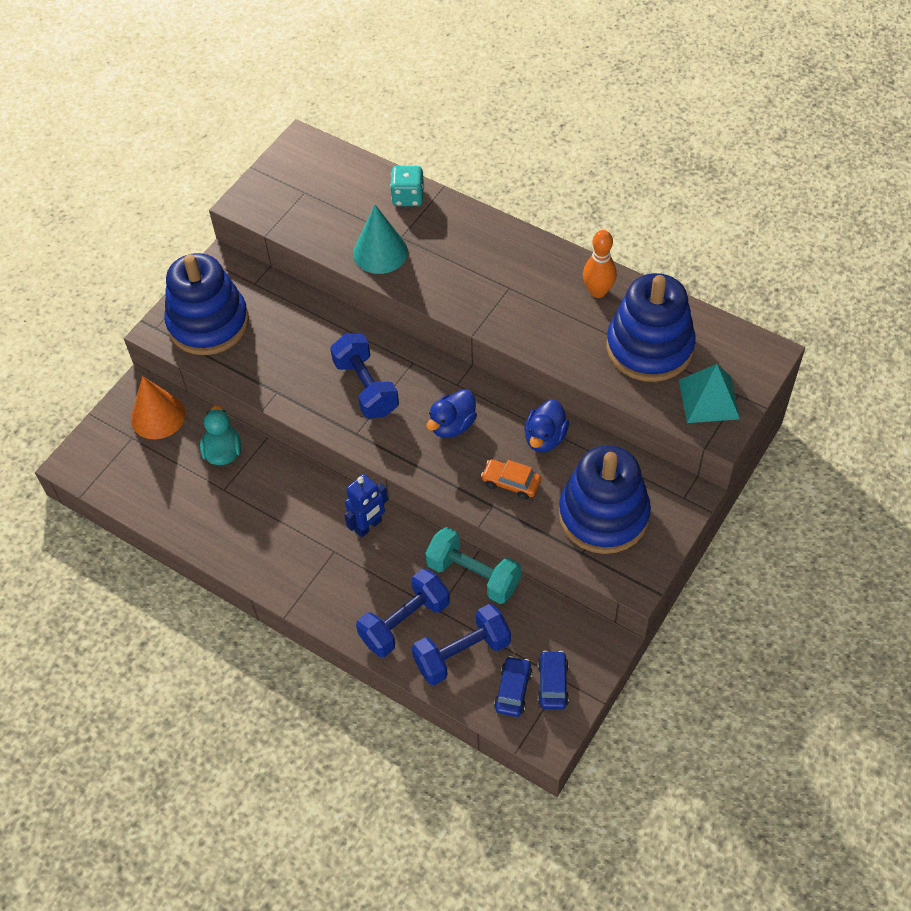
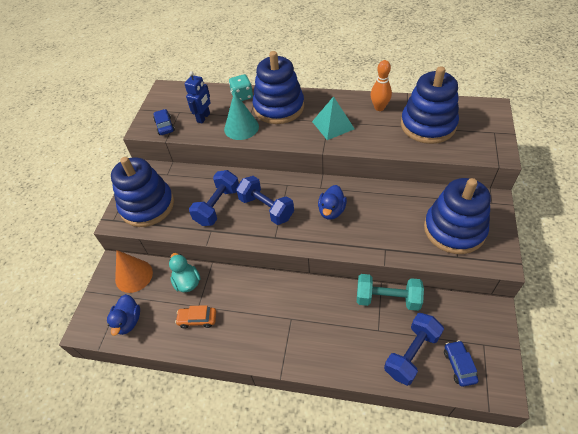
camera: 20 degrees left, 5 degrees down
blue robot [345,474,388,537] -> blue robot moved to [184,71,211,123]
blue dumbbell [356,569,450,657] -> blue dumbbell moved to [189,170,239,226]
orange car [481,459,541,500] -> orange car moved to [175,305,216,329]
blue duck [524,399,569,452] -> blue duck moved to [107,294,140,336]
blue car [538,650,569,709] -> blue car moved to [153,109,175,135]
turquoise pyramid [679,364,740,423] -> turquoise pyramid moved to [312,96,355,140]
none -> blue stacking toy [253,51,304,124]

